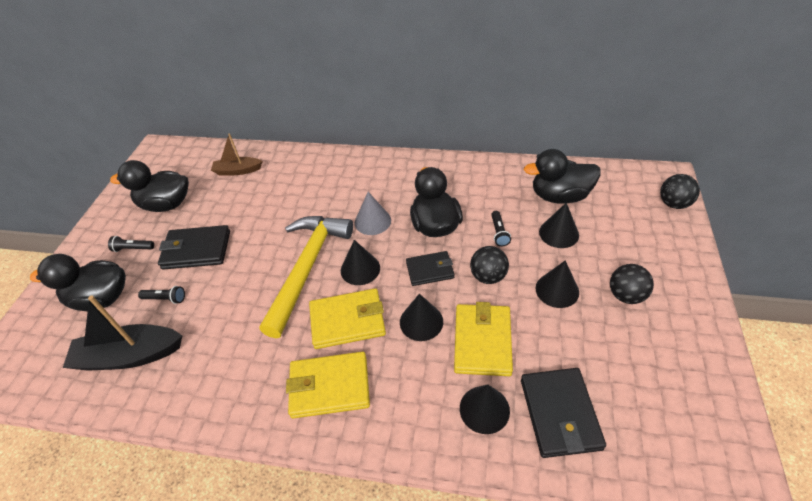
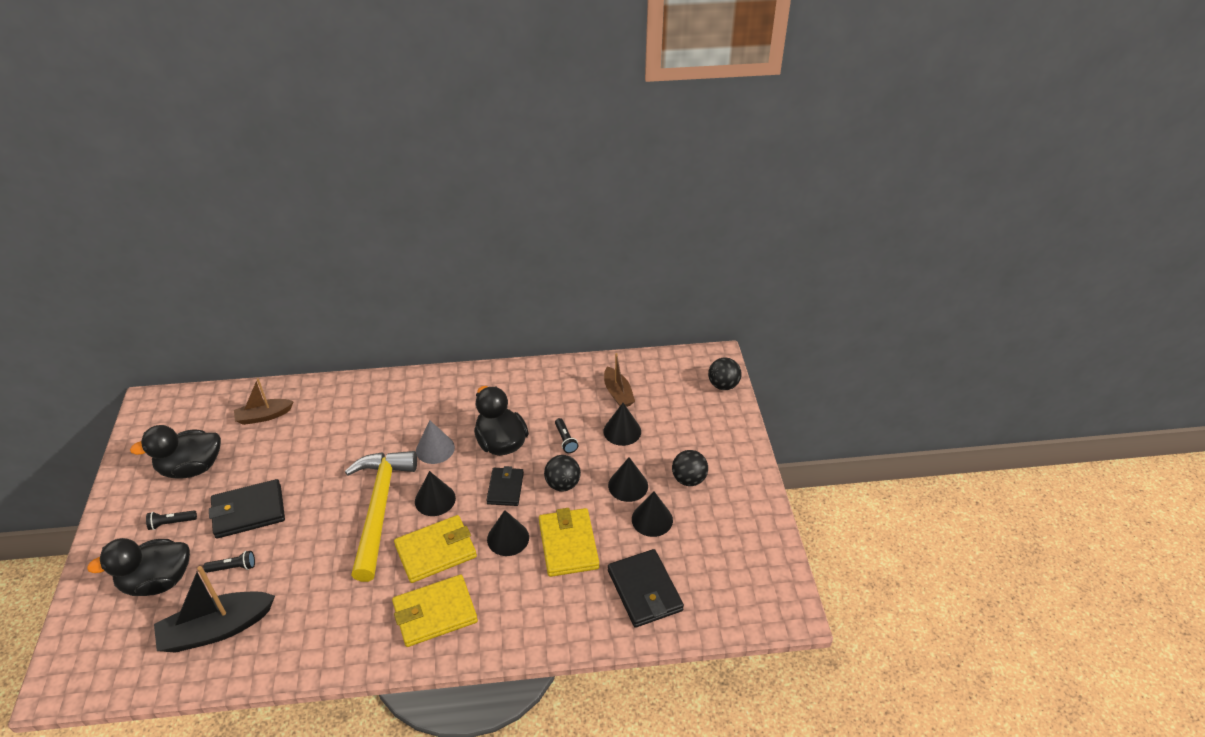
camera: 20 degrees left, 5 degrees down
black wallet [406,251,454,286] -> black wallet turned 60 degrees counterclockwise [486,466,524,506]
black cone [460,384,510,434] -> black cone moved to [632,491,673,537]
black duck [524,149,601,204] -> brown boat [604,353,635,407]

